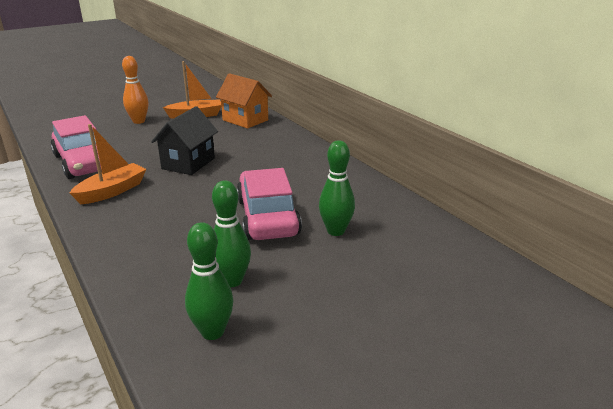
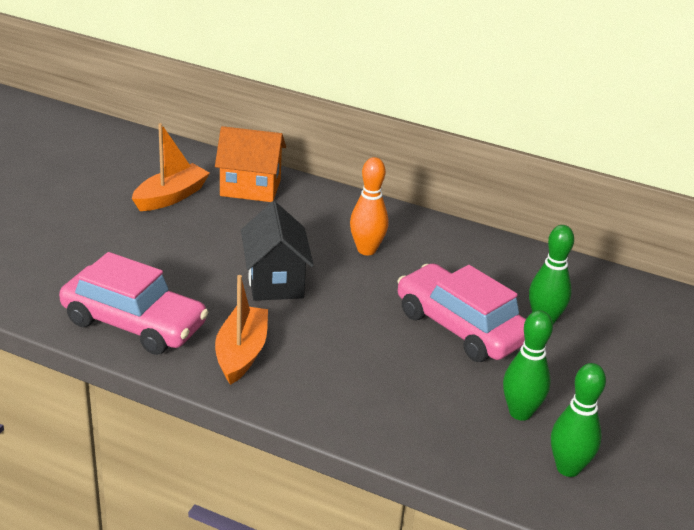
camera: 35 degrees left, 5 degrees up
orange bowling pin [122,56,148,124] -> orange bowling pin moved to [350,157,389,255]

